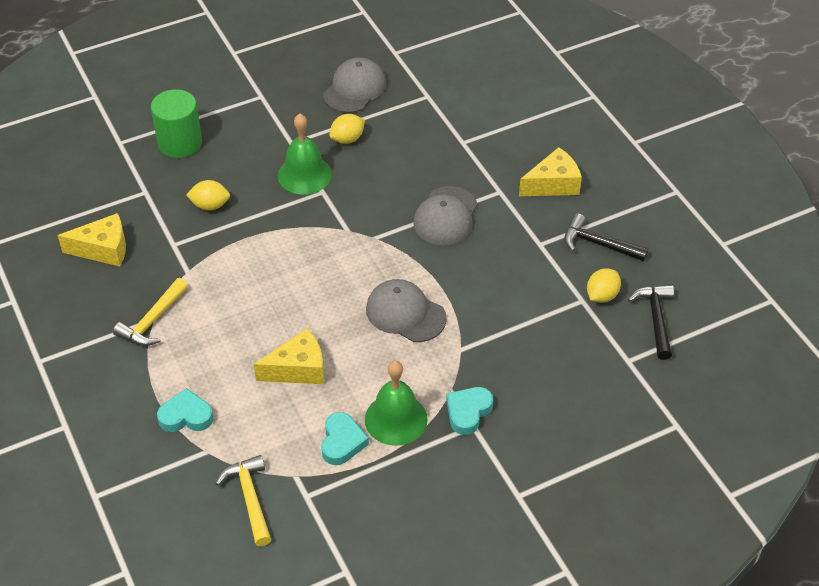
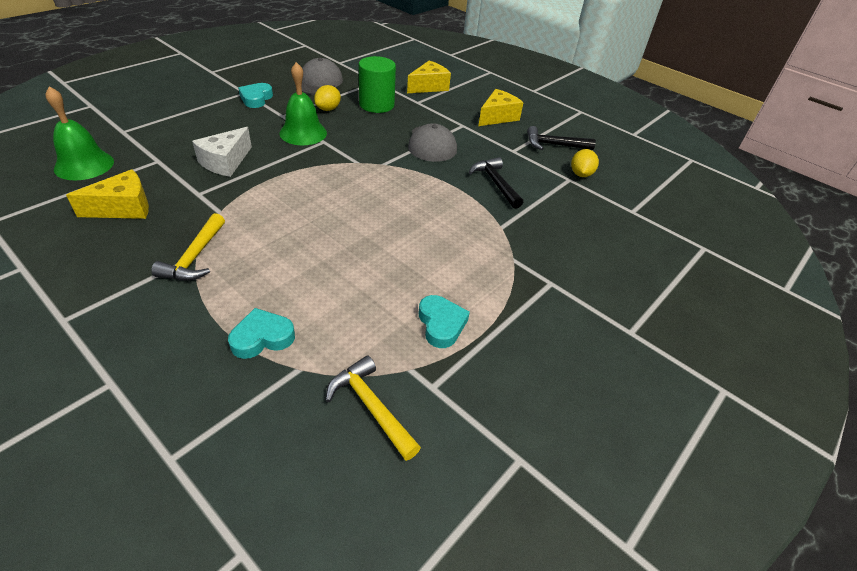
camera: 25 degrees left, 5 degrees down
green cylinder [151,89,202,158] -> green cylinder moved to [359,56,396,113]
yellow lemon [186,180,230,211] -> white cheese [192,127,252,177]
yellow cheese [254,328,324,384] -> yellow cheese moved to [407,61,451,93]
green bell [365,361,428,446] -> green bell moved to [45,86,114,180]
grey cap [366,279,447,342] -> none
turquoise heart [446,387,493,435] -> turquoise heart moved to [238,83,273,108]
black hammer [628,285,674,360] -> black hammer moved to [469,157,523,209]

